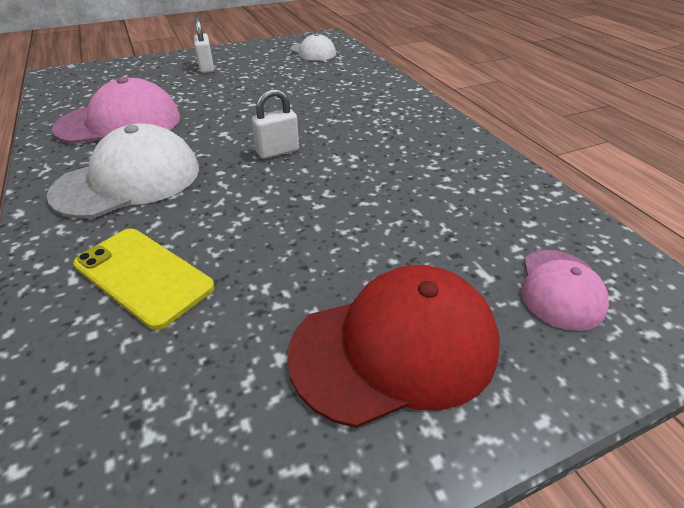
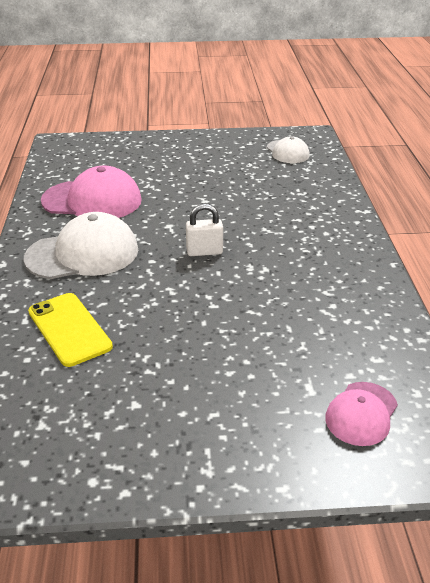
camera: 20 degrees right, 5 degrees down
white padlock [194,17,214,73] -> none
red cap [287,265,500,428] -> none

